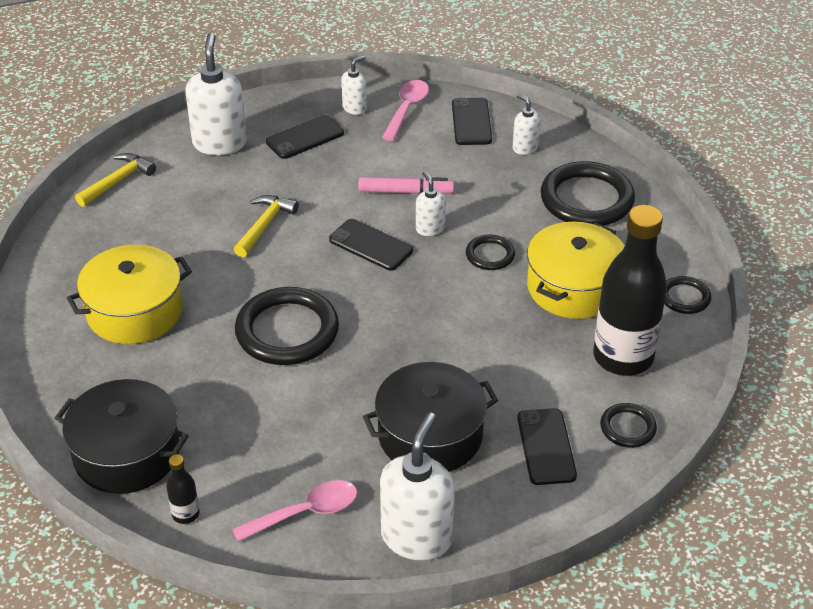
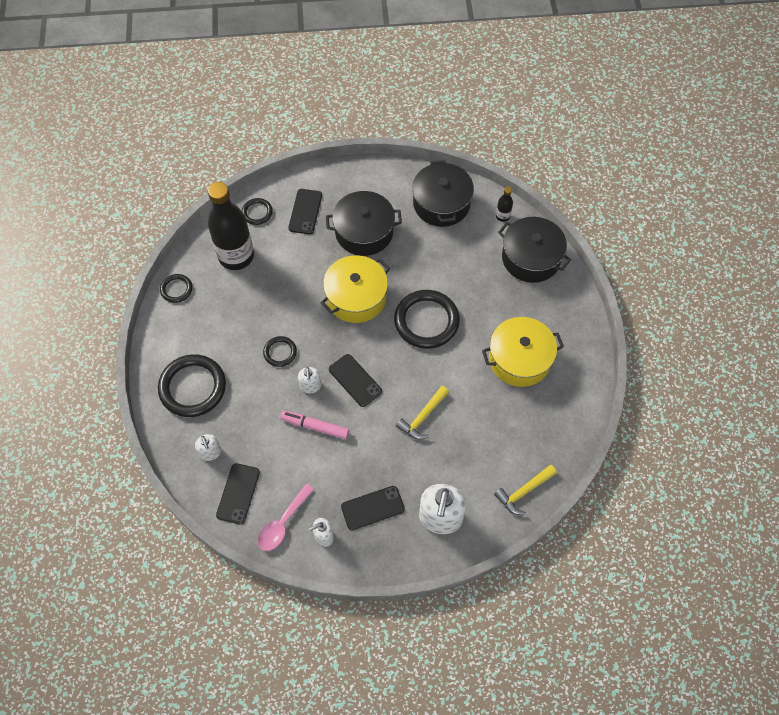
camera: 165 degrees left, 20 degrees up
pink spoon [232,480,358,542] -> black pot [412,160,474,227]
white soap dispenser [380,412,455,561] -> none
yellow pot [527,222,625,319] -> yellow pot moved to [321,255,390,323]

